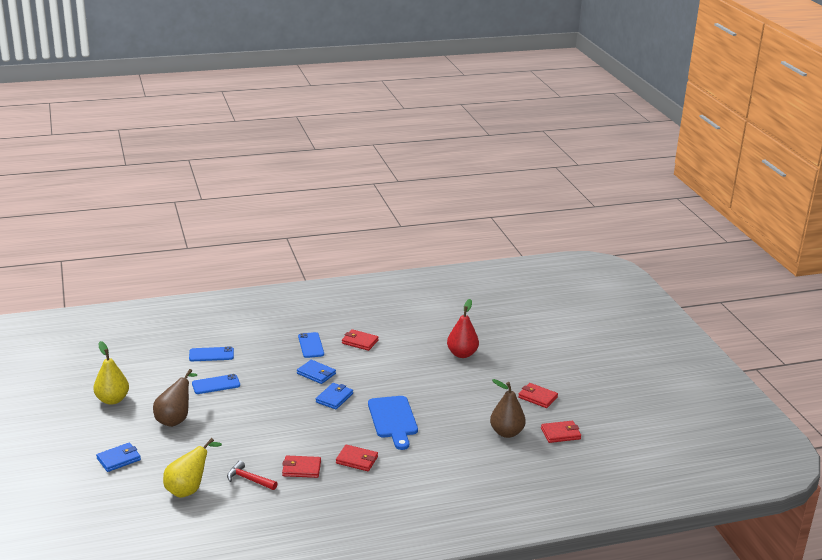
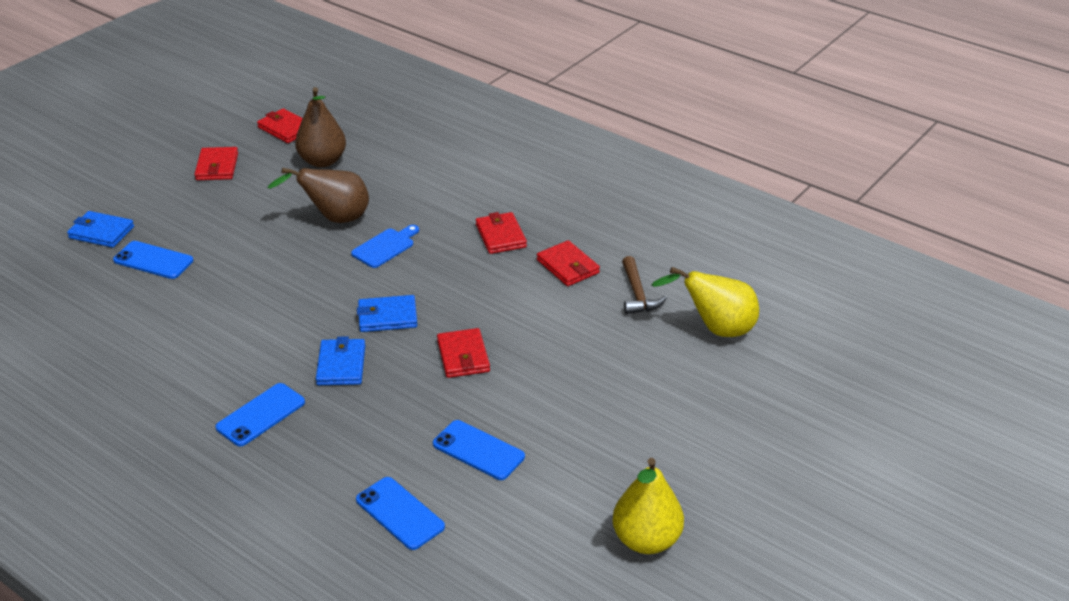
camera: 125 degrees left, 10 degrees up
blue wallet [96,443,141,472] -> blue wallet moved to [67,211,134,248]
brown pear [153,369,197,427] -> brown pear moved to [267,167,369,223]
red hammer [227,460,278,490] -> brown hammer [622,256,667,314]
red wallet [342,329,379,351] -> red wallet moved to [437,328,490,378]
blue cutting board [368,396,418,450] -> blue cutting board [351,225,419,268], size x0.57
red pear [447,299,479,358] -> blue phone [113,241,193,279]

